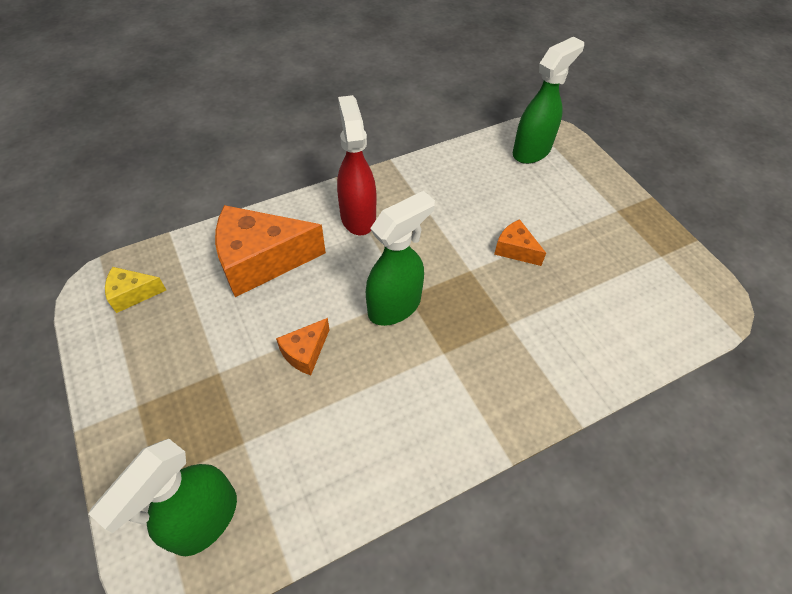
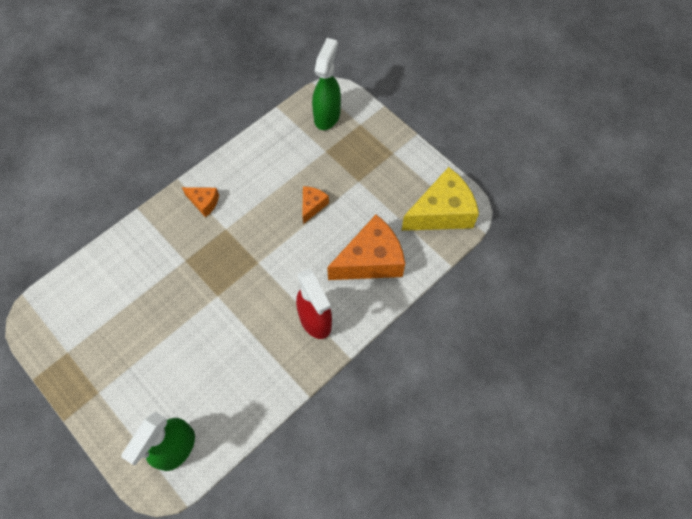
camera: 165 degrees right, 10 degrees up
yellow cheese [105,267,166,313] -> yellow cheese [401,167,479,231], size x2.06
green spray bottle [366,191,435,326] -> none
orange cheese [494,219,546,266] -> orange cheese moved to [182,187,219,218]

